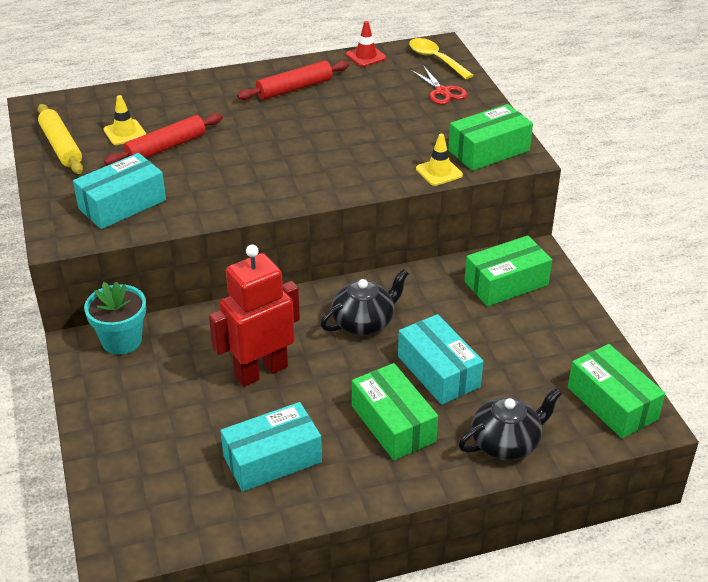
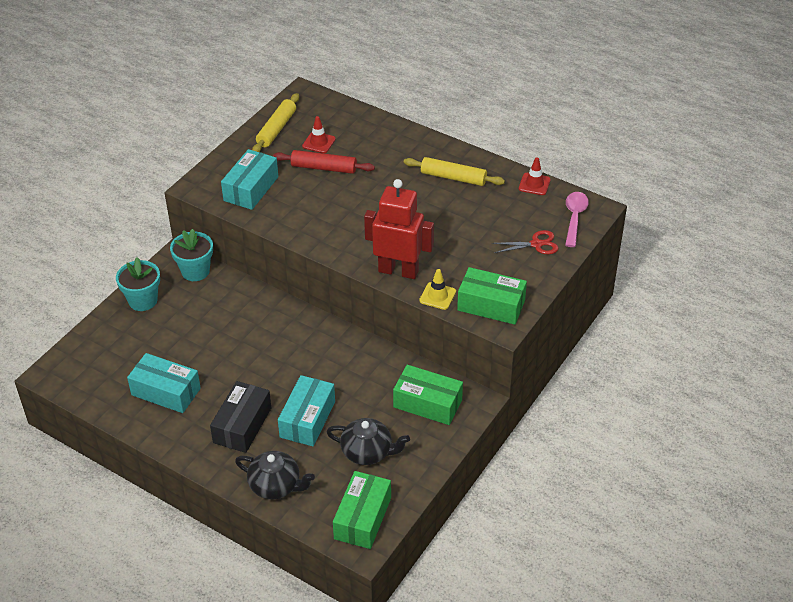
camera: 50 degrees right, 5 degrees up
turquoise box [73,153,166,229] -> turquoise box turned 75 degrees counterclockwise [221,149,278,210]
yellow traffic cone [104,95,146,145] -> red traffic cone [302,116,336,153]
red robot [209,244,300,387] -> red robot moved to [364,179,434,279]
red rolling pin [237,61,349,100] -> yellow rolling pin [404,157,505,186]
black teapot [320,269,409,335] -> black teapot moved to [326,418,410,465]
green box [352,363,438,460] -> black box [210,381,271,453]
yellow spoon [409,38,474,79] -> pink spoon [565,192,589,247]
red scissors [411,66,467,105] -> red scissors turned 120 degrees counterclockwise [492,230,559,254]
none -> turquoise flower pot [116,257,160,311]

